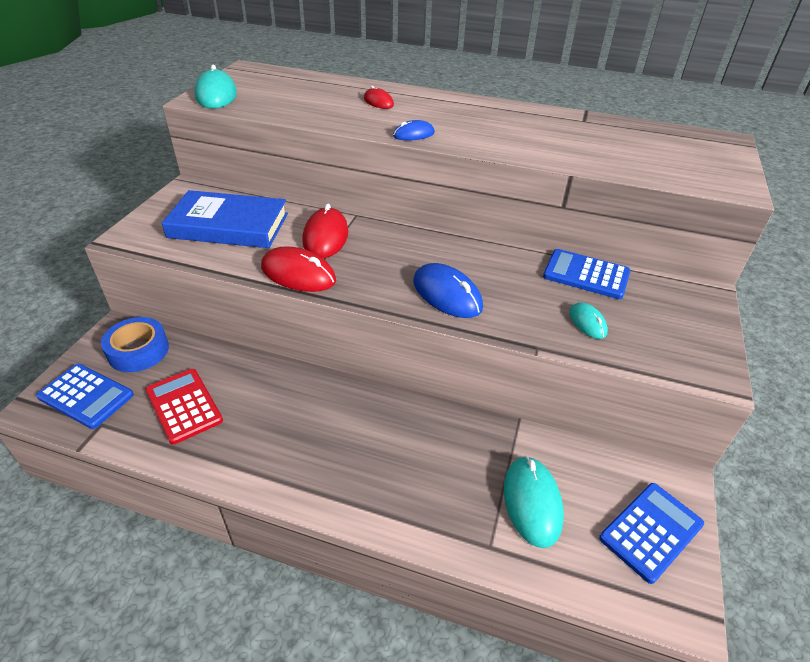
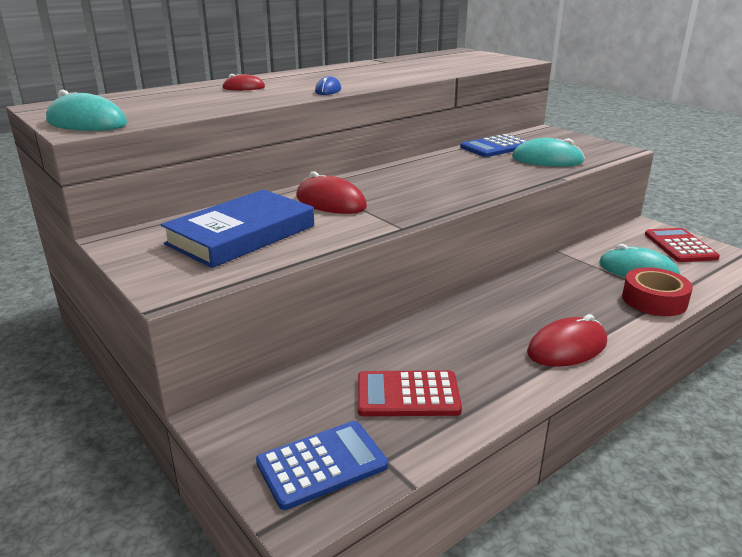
camera: 55 degrees left, 15 degrees down
blue tape [101,317,169,372] -> none
red mouse [261,246,336,292] -> red mouse moved to [527,314,607,367]
blue mouse [413,263,483,318] -> none
turquoise mouse [569,302,608,339] -> turquoise mouse [512,138,585,167], size x1.77
blue calculator [599,483,704,584] -> red calculator [645,228,720,262]
none -> red tape [622,267,693,316]

